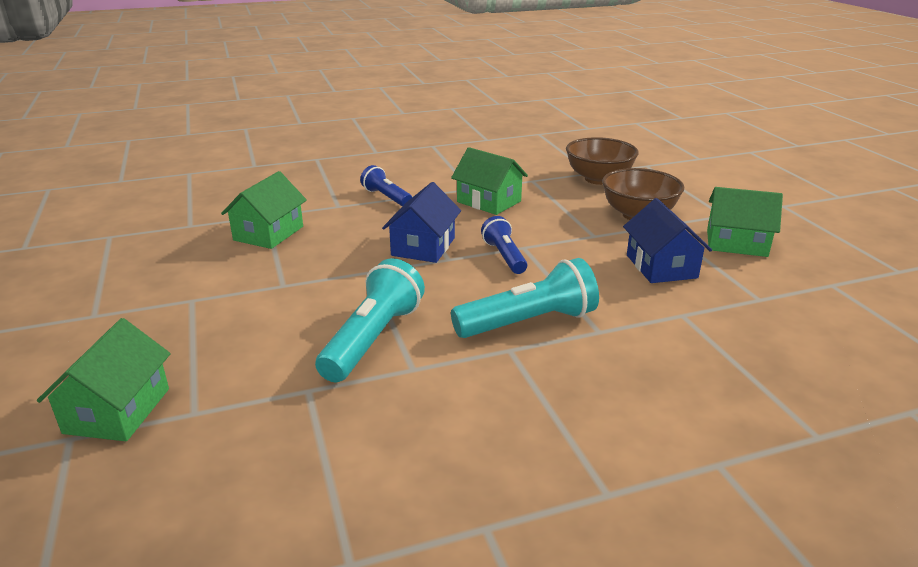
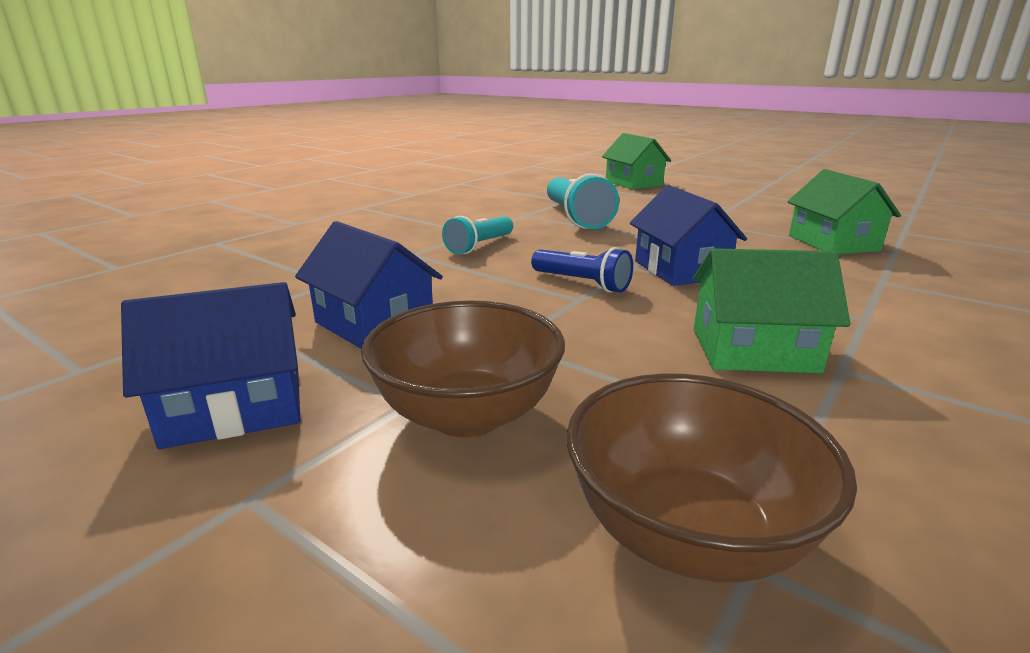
camera: 145 degrees right, 5 degrees down
blue flashlight [360,165,412,206] -> none
turquoise flashlight [451,258,599,338] -> turquoise flashlight [442,216,513,254], size x0.62
green house [707,187,783,257] -> blue house [121,282,300,449]

